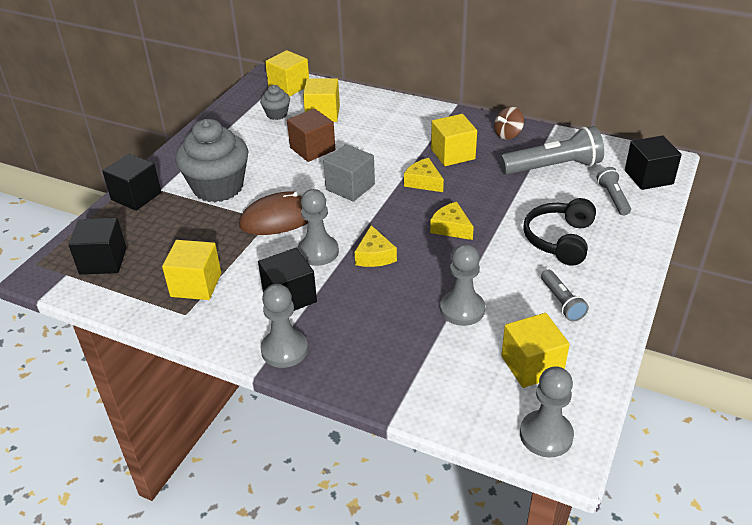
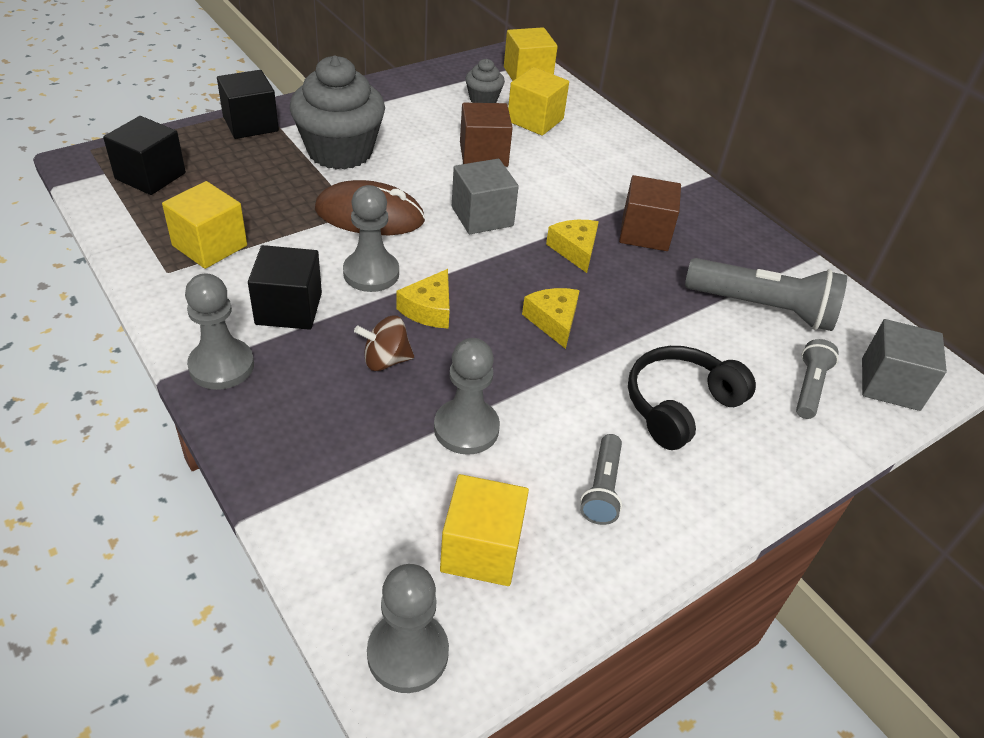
camera: 25 degrees right, 5 degrees up
yellow cube [431,114,477,166] -> brown cube [619,175,681,251]
brown spinning top [494,107,524,140] -> brown spinning top moved to [354,316,414,371]
black cube [625,135,682,190] -> grey cube [862,319,947,411]

